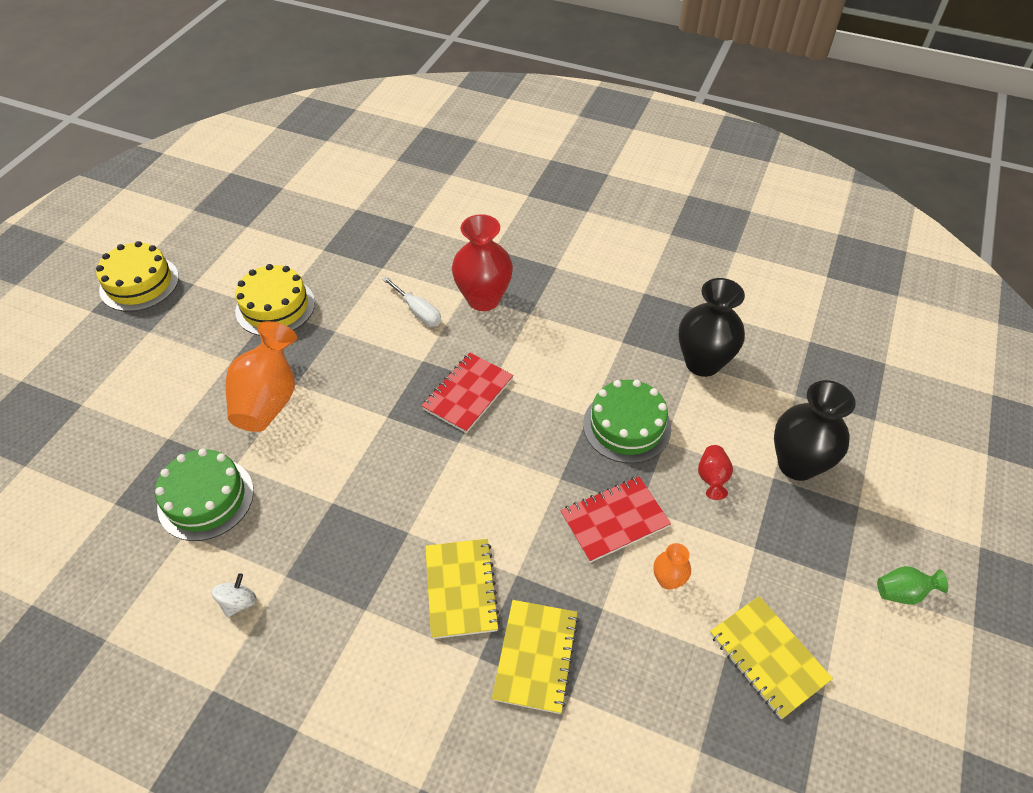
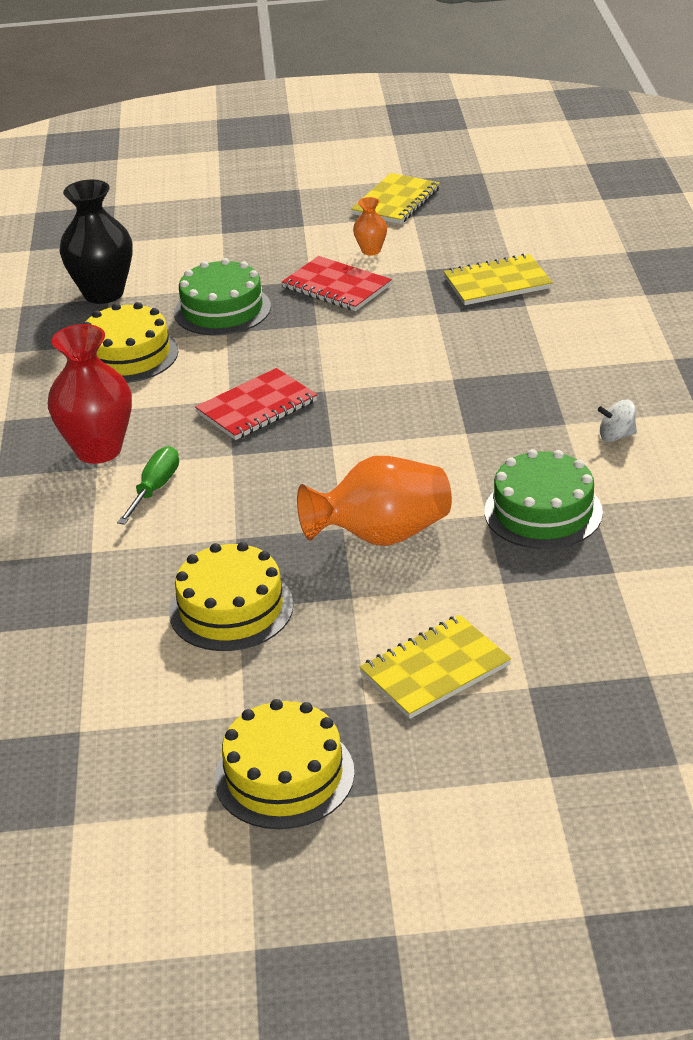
camera: 115 degrees left, 15 degrees down
white screwdriver [382,276,441,327] -> green screwdriver [117,446,179,525]
red notebook [421,353,514,433] -> red notebook turned 45 degrees counterclockwise [195,368,317,440]
yellow notebook [425,539,500,639] -> yellow notebook moved to [360,615,511,719]
red vase [698,445,733,500] -> none
black vase [774,380,856,481] -> none
green vase [877,566,948,604] -> none
none -> yellow cake [84,302,179,383]

